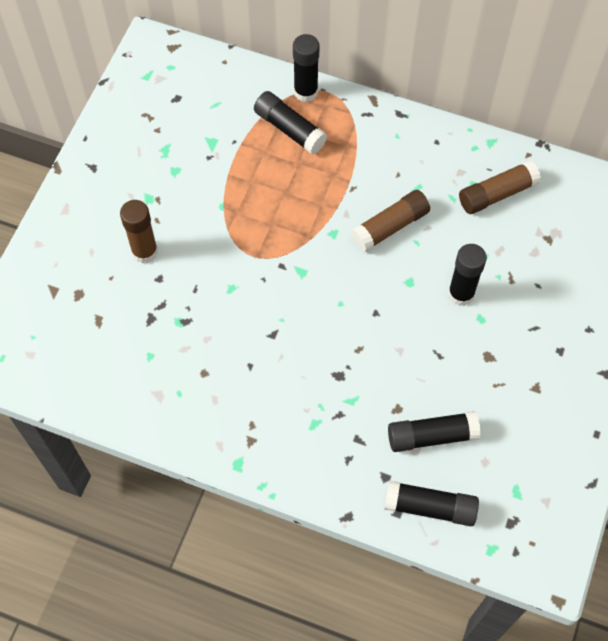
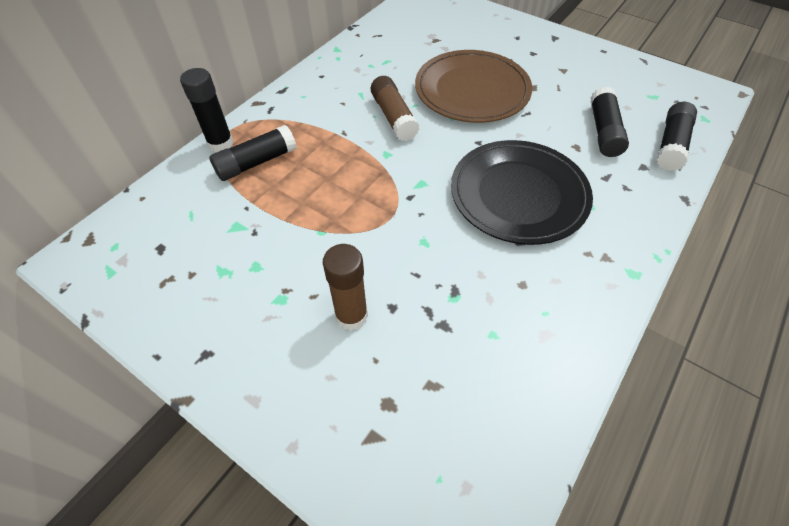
camera: 75 degrees left, 10 degrees down
black glue stick [448,244,487,306] -> brown plate [415,50,532,123]
brown glue stick [459,160,541,214] -> none
none -> black plate [451,140,593,245]

